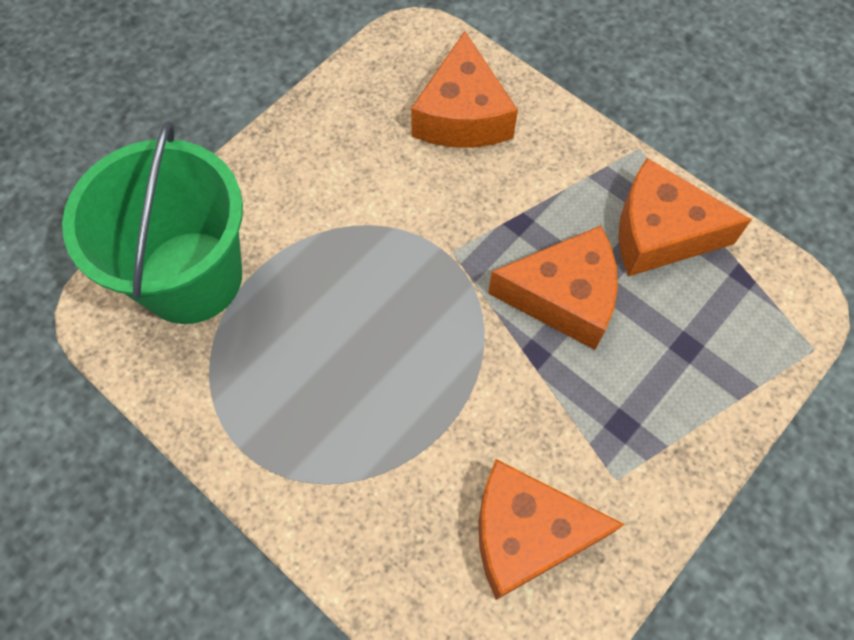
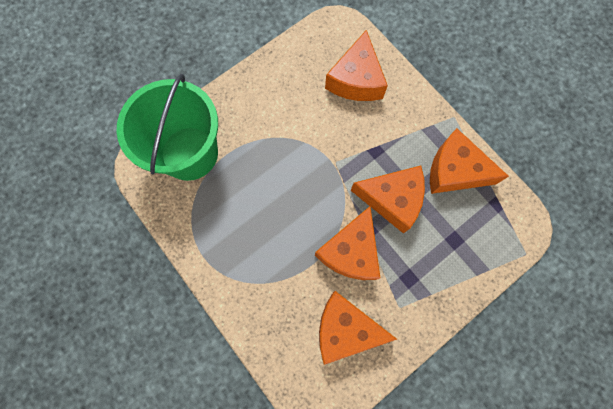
camera: 10 degrees right, 10 degrees up
none -> orange cheese [315,206,381,280]

